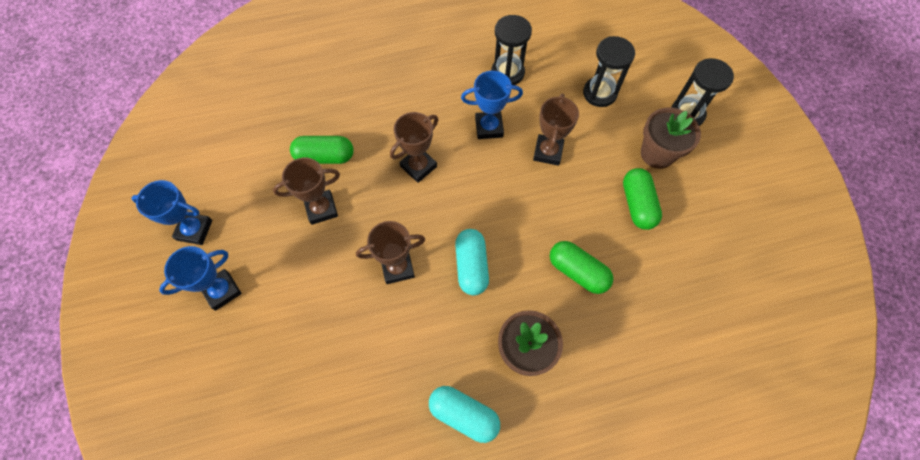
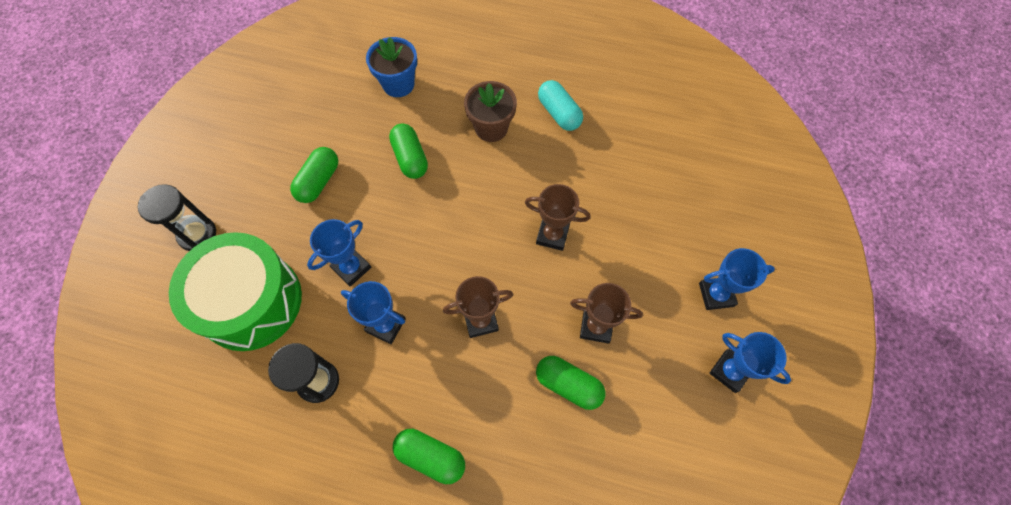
camera: 150 degrees left, 0 degrees up
turquoise capsule [455,229,489,295] -> none
brown trophy [533,94,579,166] -> blue trophy [307,219,371,287]
black hourglass [583,36,635,107] -> green drum [169,232,302,351]
brown flower pot [641,108,701,169] -> none
none -> blue flower pot [366,37,417,97]
none -> green capsule [393,429,465,484]

